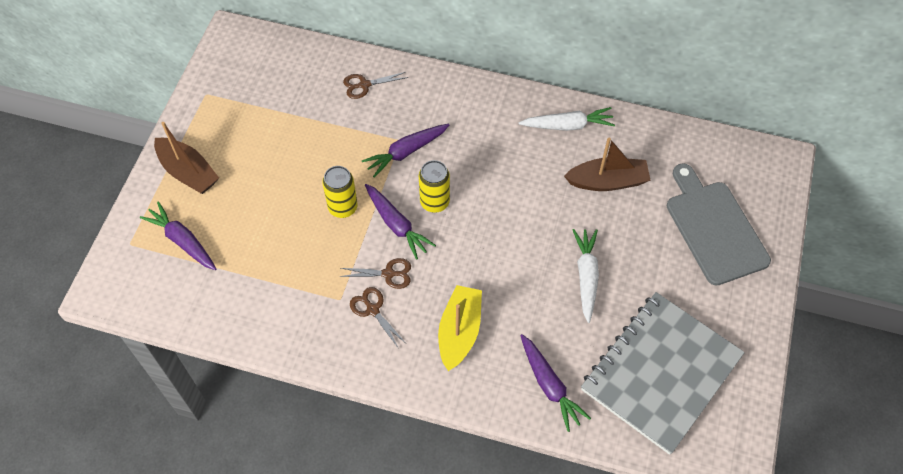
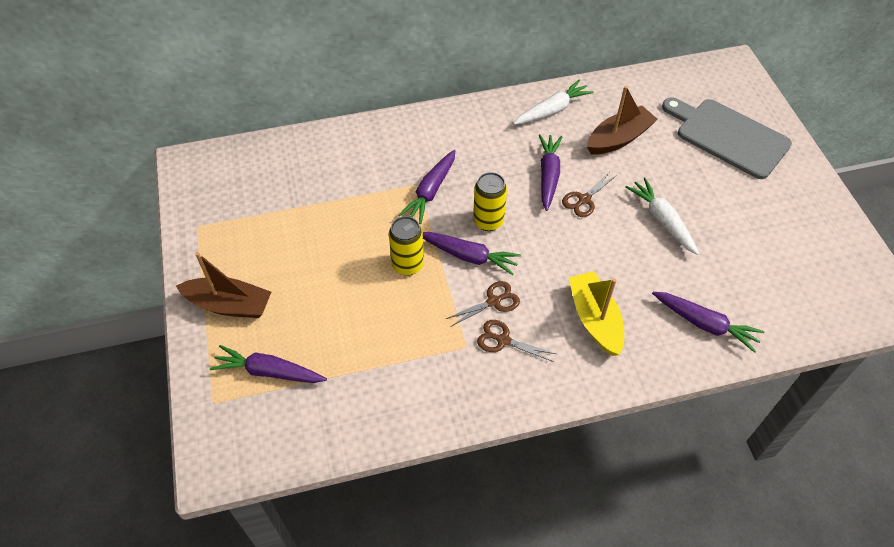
camera: 30 degrees left, 5 degrees down
brown scissors [343,72,408,99] -> brown scissors moved to [562,170,618,217]
grey notebook [581,292,745,455] -> none
none -> purple carrot [539,134,562,211]

